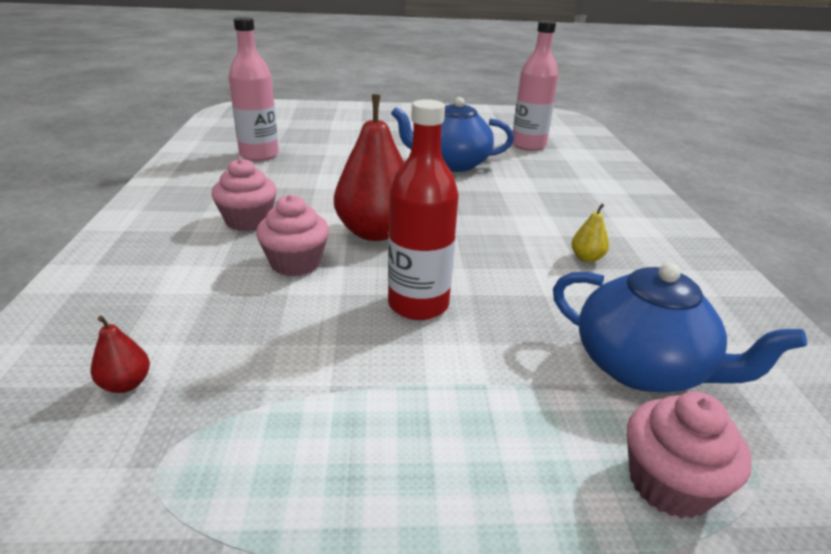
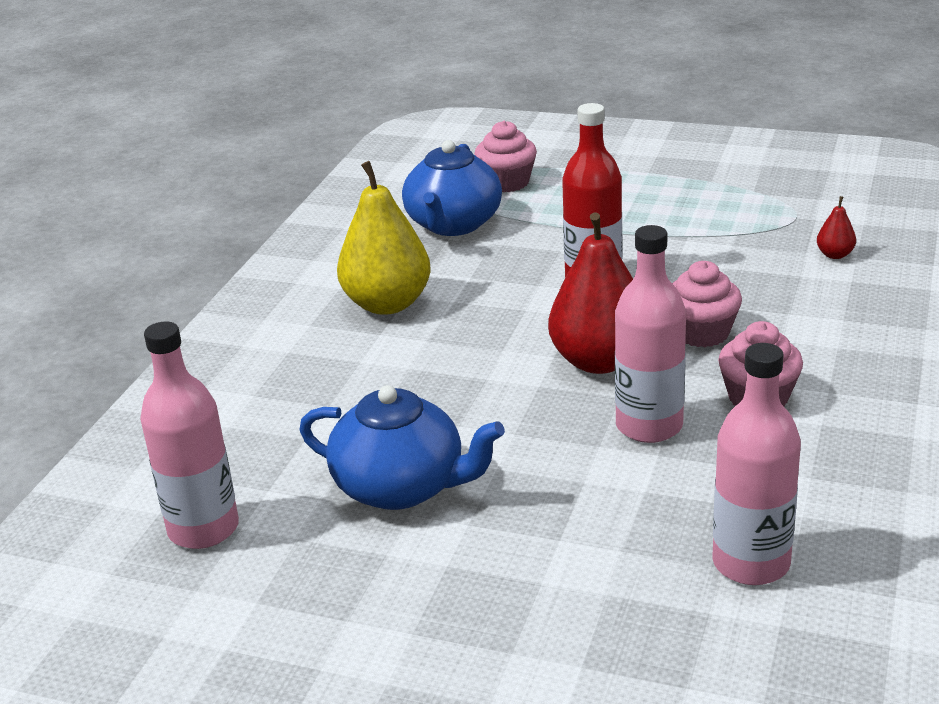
camera: 155 degrees left, 0 degrees up
blue teapot [553,263,807,392] -> blue teapot turned 135 degrees counterclockwise [402,140,502,236]
yellow pear [571,204,609,262] -> yellow pear [337,161,431,315], size x2.36
none -> pink bottle [615,225,686,443]

